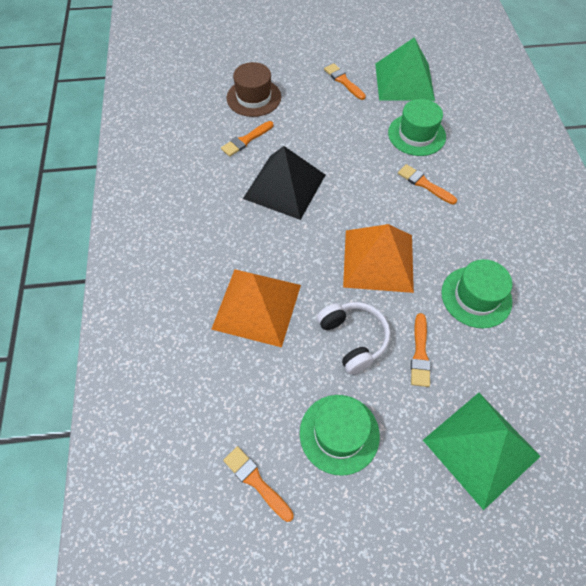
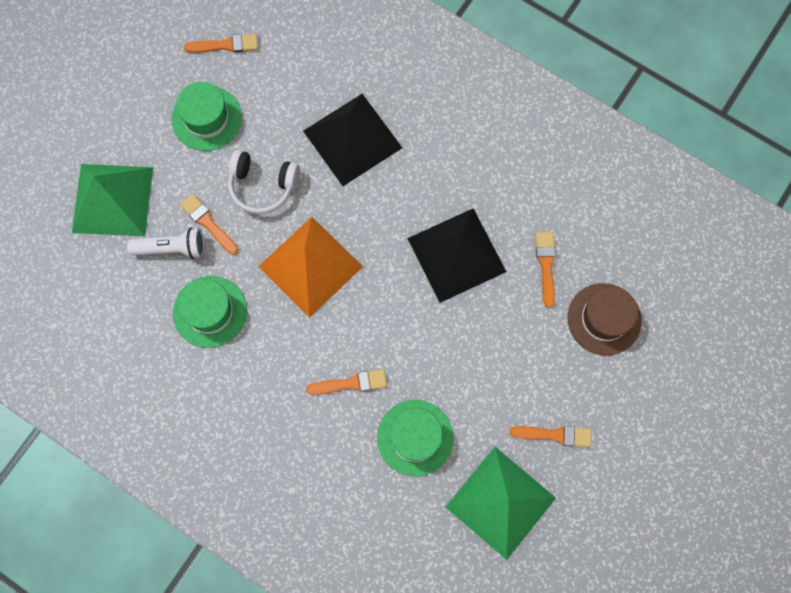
camera: 130 degrees right, 15 degrees up
orange pyramid [211,269,301,347] -> black pyramid [303,94,402,186]
none -> white flashlight [127,228,205,259]

